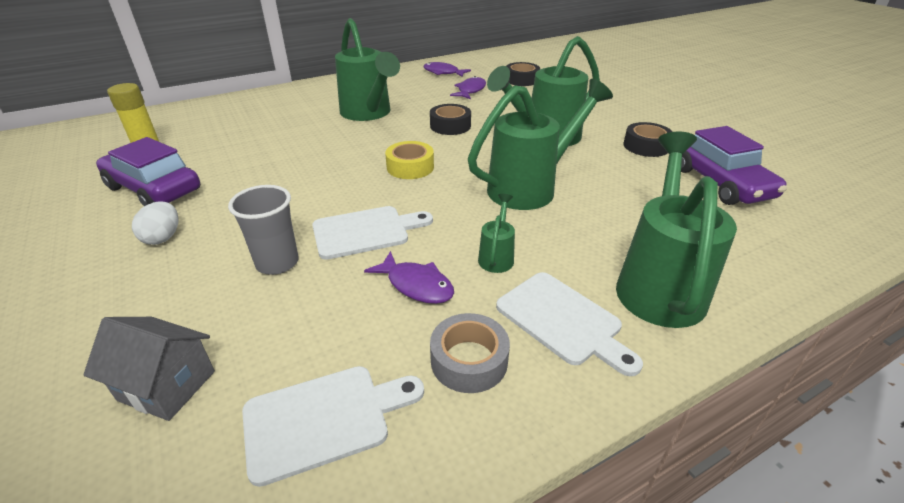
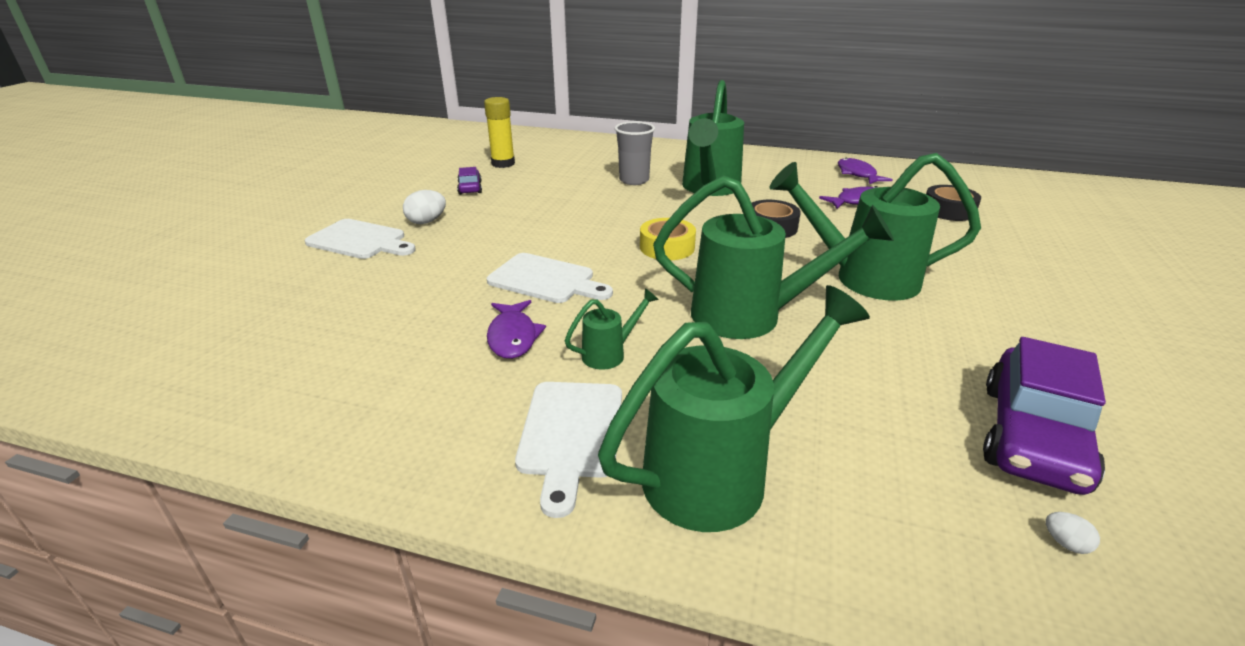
camera: 45 degrees right, 5 degrees down
grey house [83,317,215,421] -> none
purple car [96,137,200,206] -> purple car [457,167,482,195], size x0.48
grey cup [228,185,299,275] -> grey cup moved to [615,121,655,185]
white cutting board [242,366,424,487] -> white cutting board moved to [305,219,416,259]
grey tape [430,313,510,393] -> none
black tape [623,122,673,157] -> none
none -> white egg [1046,512,1100,554]

